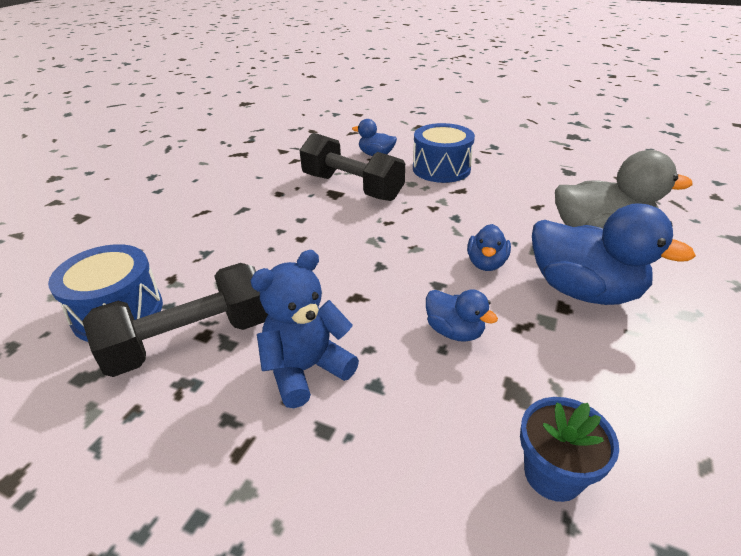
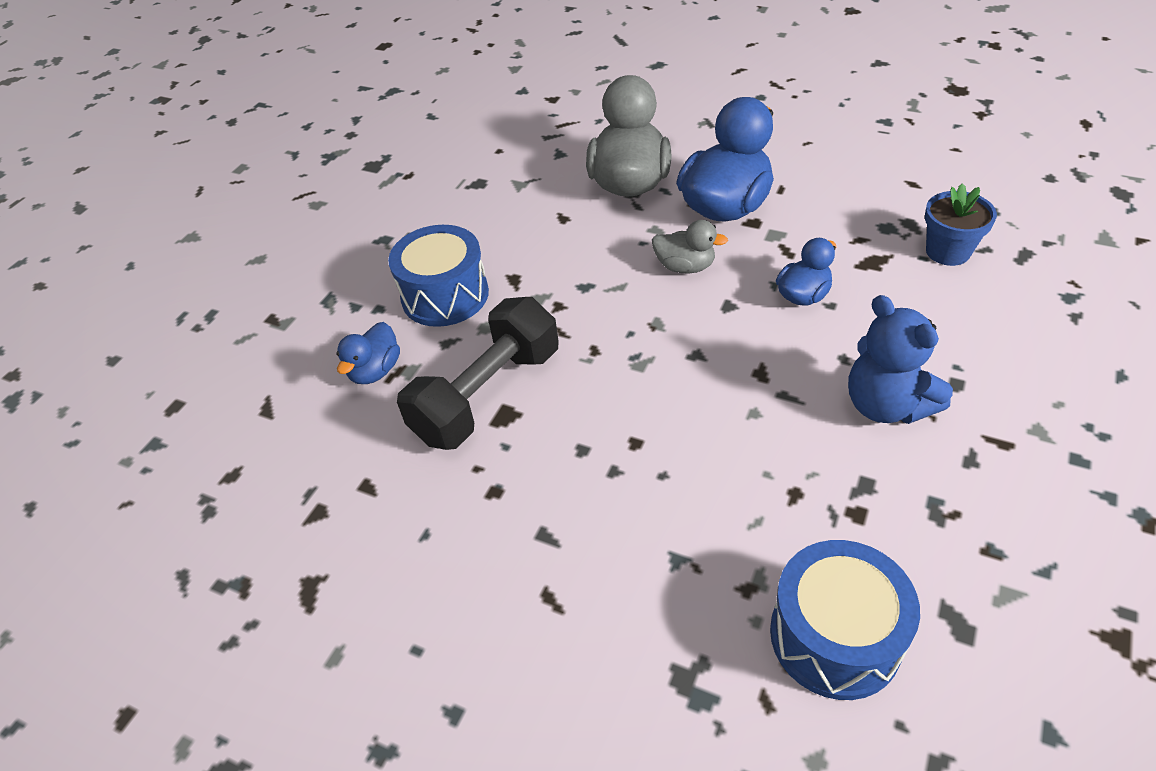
camera: 85 degrees left, 10 degrees up
black dumbbell [82,263,268,377] -> none
blue duck [467,224,511,271] -> grey duck [652,220,728,274]

